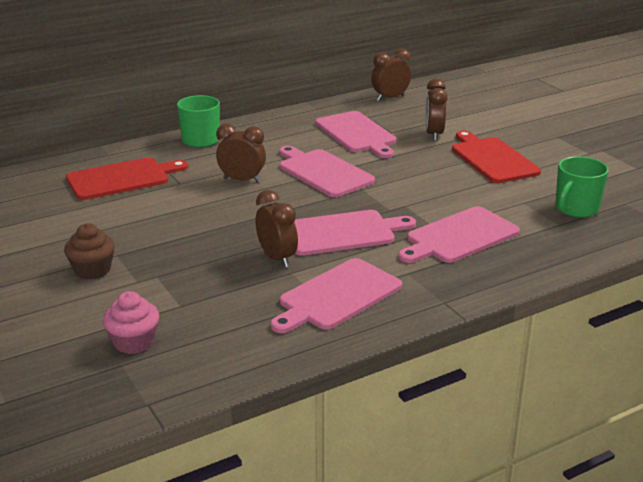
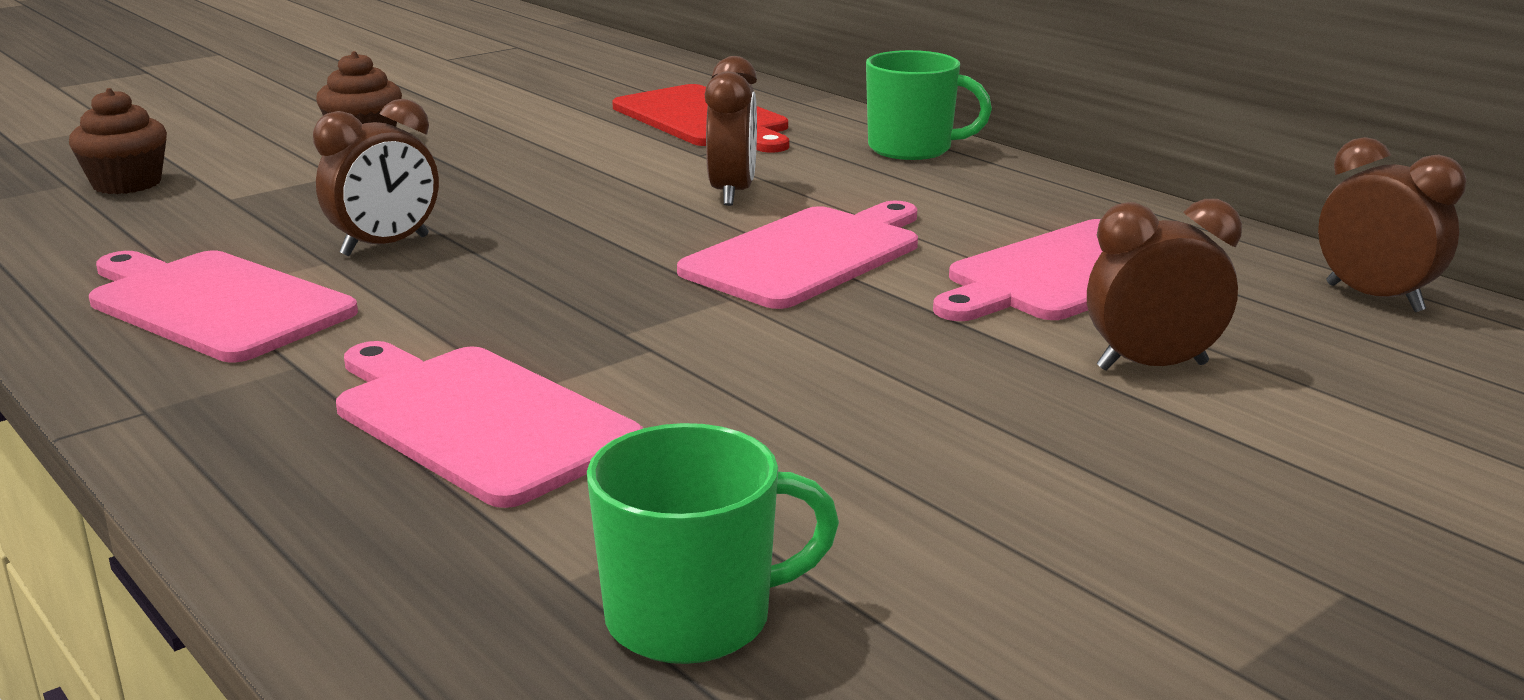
camera: 80 degrees right, 5 degrees down
pink cupcake [103,291,159,354] -> brown cupcake [69,88,167,194]
pink cutting board [294,210,416,256] -> none
red cutting board [452,131,541,183] -> none
green mug [555,156,609,218] -> green mug turned 135 degrees clockwise [587,423,839,664]

